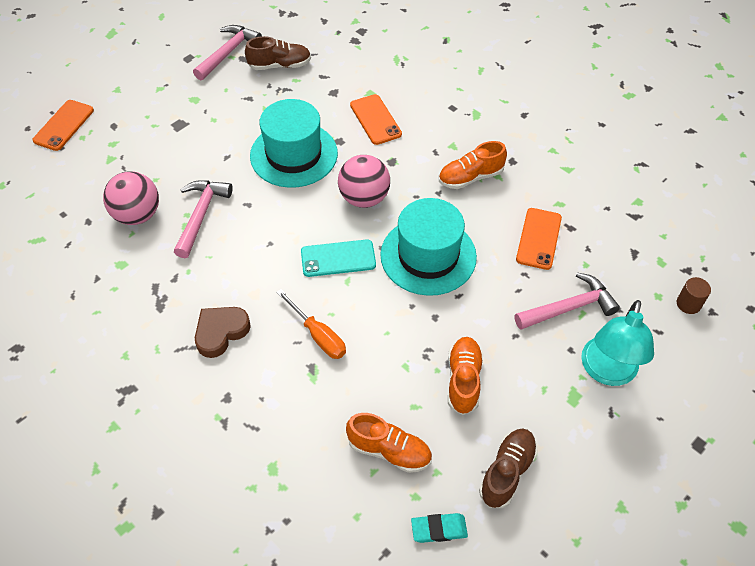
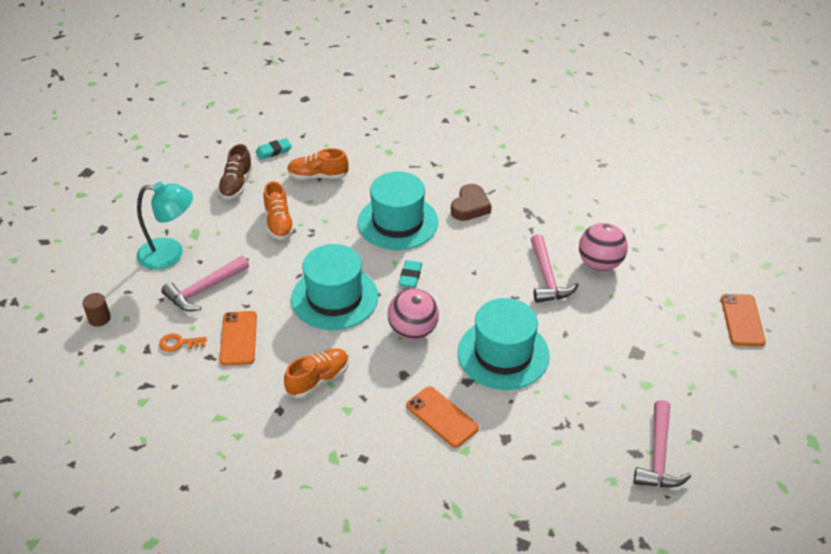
camera: 160 degrees right, 10 degrees down
brown shoe [245,36,311,70] -> none
orange screwdriver [276,289,346,359] -> turquoise hat [358,172,438,250]
turquoise phone [301,239,376,277] -> turquoise eraser [399,260,422,287]
turquoise lamp [581,300,654,386] -> turquoise lamp turned 90 degrees clockwise [137,182,193,270]
none -> orange key [159,333,207,352]

